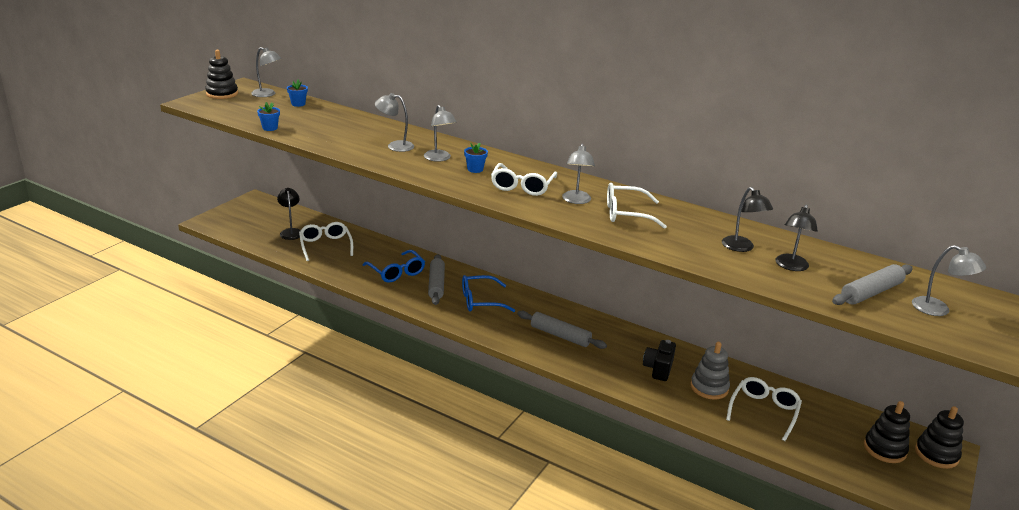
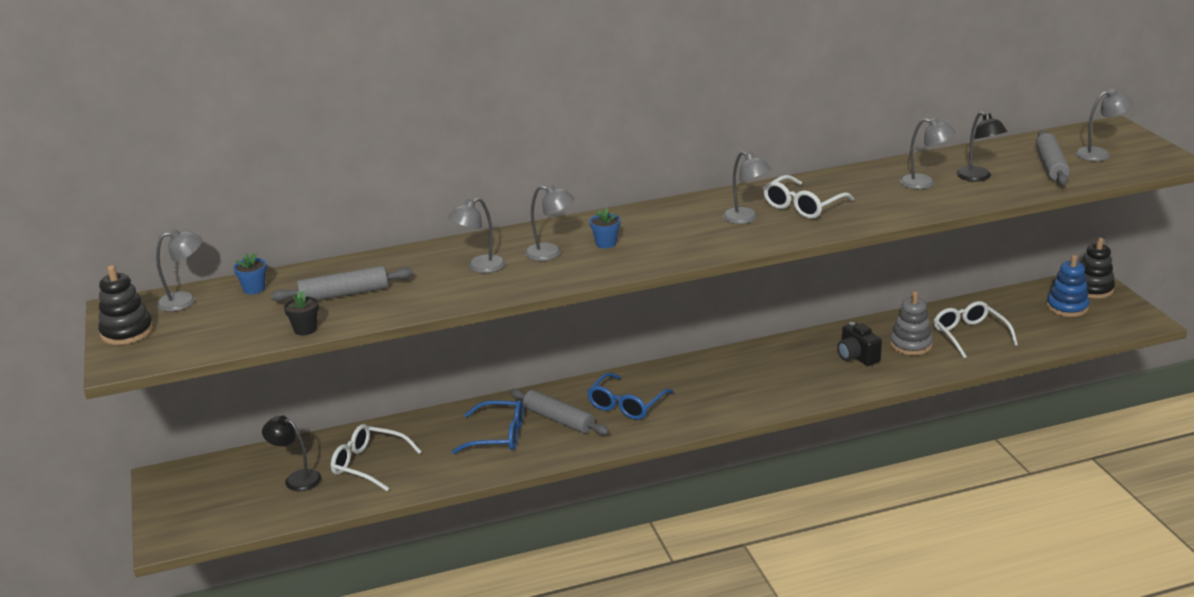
camera: 45 degrees left, 0 degrees up
blue flower pot [257,102,280,131] -> black flower pot [284,291,319,335]
white glasses [491,163,557,196] -> none
grey rolling pin [517,311,607,349] -> grey rolling pin moved to [271,266,413,301]
black lamp [722,187,773,252] -> grey lamp [900,118,956,189]
black stacking toy [864,401,910,463] -> blue stacking toy [1047,255,1090,317]

